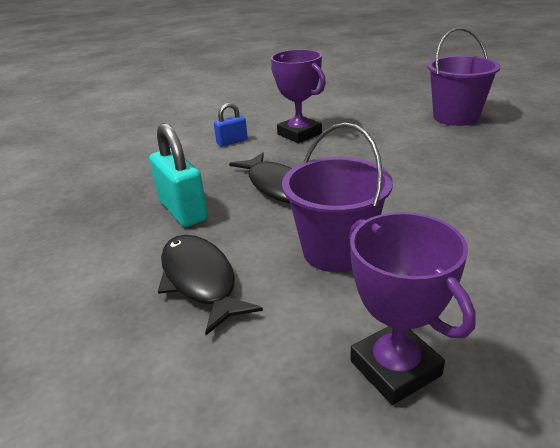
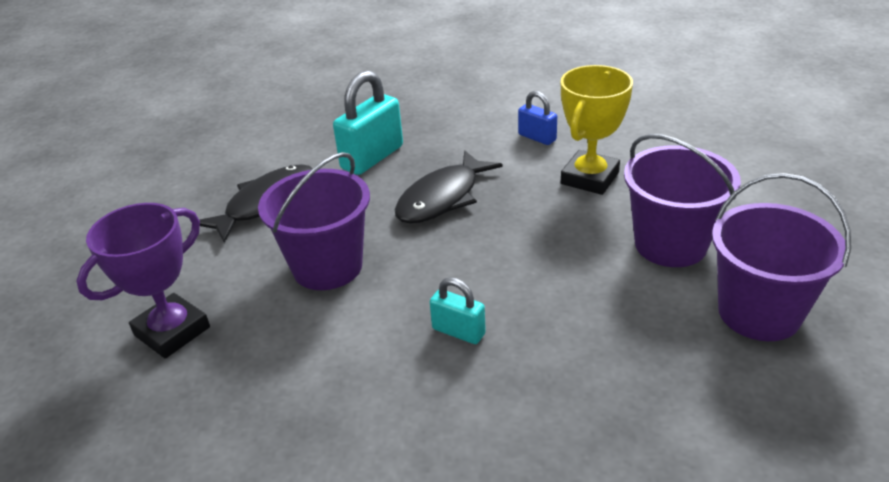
camera: 70 degrees right, 5 degrees up
purple trophy [271,49,326,143] -> yellow trophy [561,65,633,195]
none -> turquoise padlock [430,277,486,344]
none -> purple bucket [624,134,741,267]

